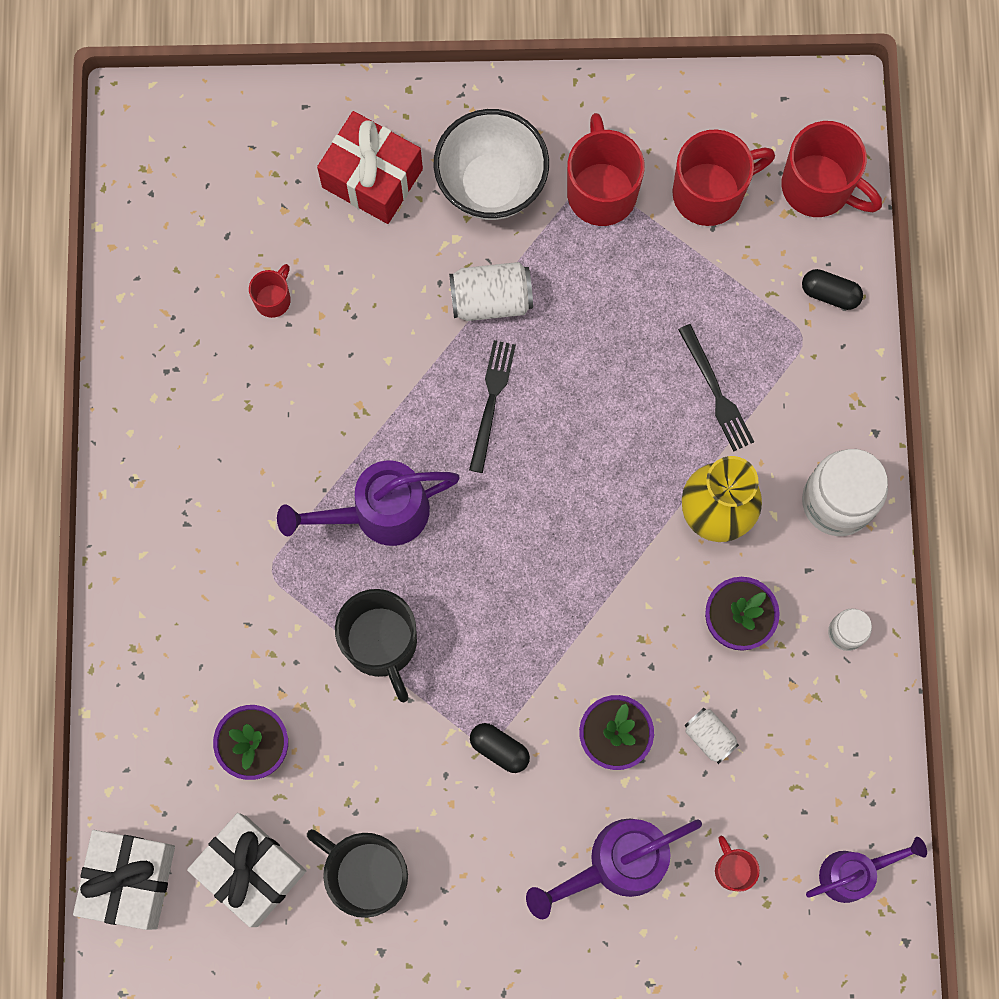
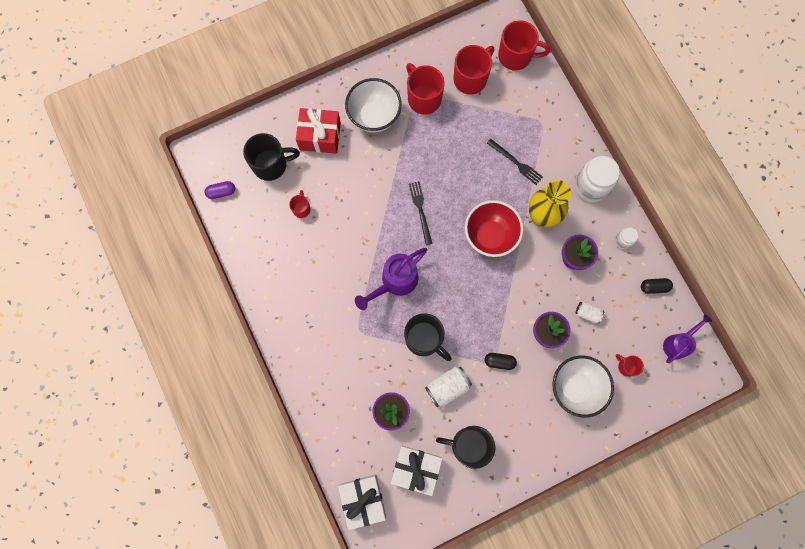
camera: 25 degrees left, 0 degrees up
white can [449,262,533,321] -> white can moved to [425,367,472,407]
purple watering can [526,819,702,919] -> white bowl [552,355,614,418]
black capsule [802,269,863,310] -> black capsule moved to [641,278,673,294]
none -> purple capsule [204,181,235,199]
none -> black mug [243,133,300,181]
none -> red bowl [465,200,524,257]

